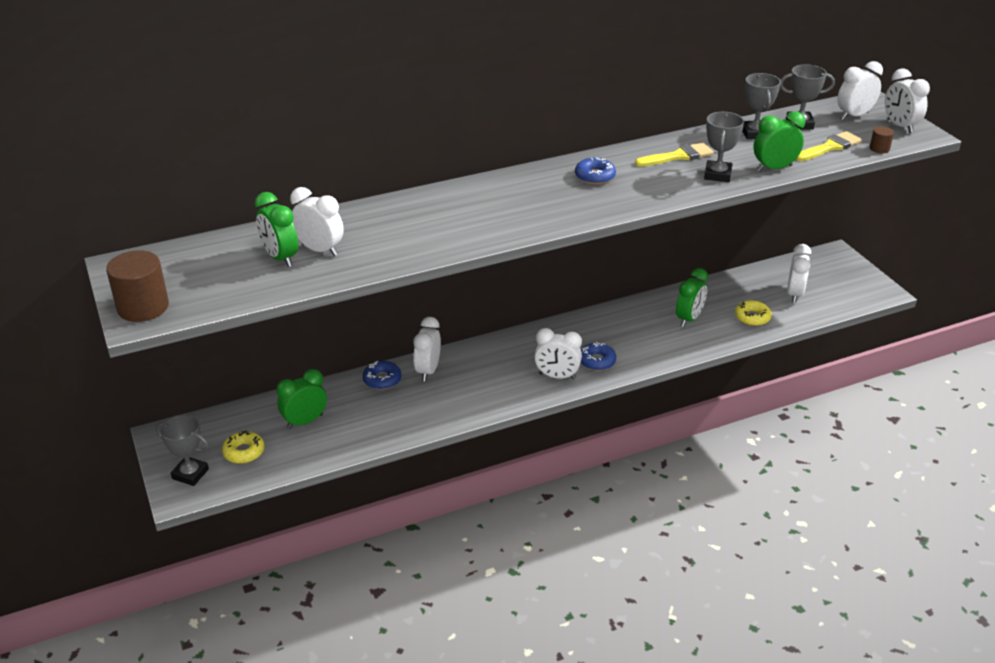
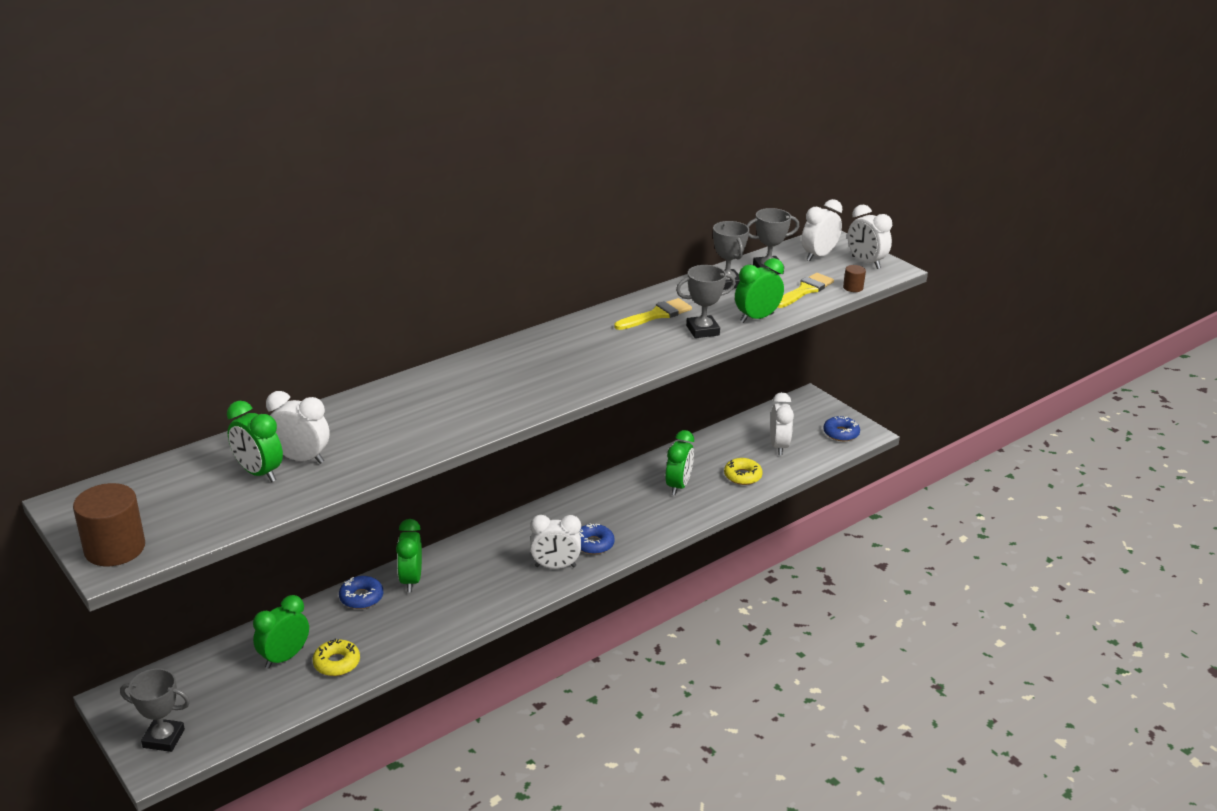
camera: 15 degrees left, 5 degrees down
yellow donut [222,430,264,464] -> yellow donut moved to [312,639,360,676]
white clock [413,317,441,381] -> green clock [396,519,422,592]
blue donut [575,157,616,184] -> blue donut moved to [823,416,860,441]
grey trophy [704,112,744,182] -> grey trophy turned 75 degrees clockwise [676,265,736,338]

